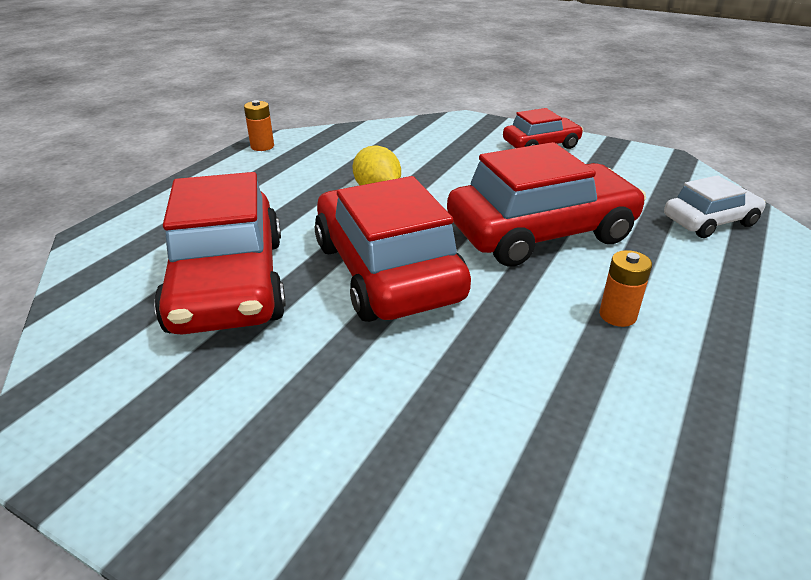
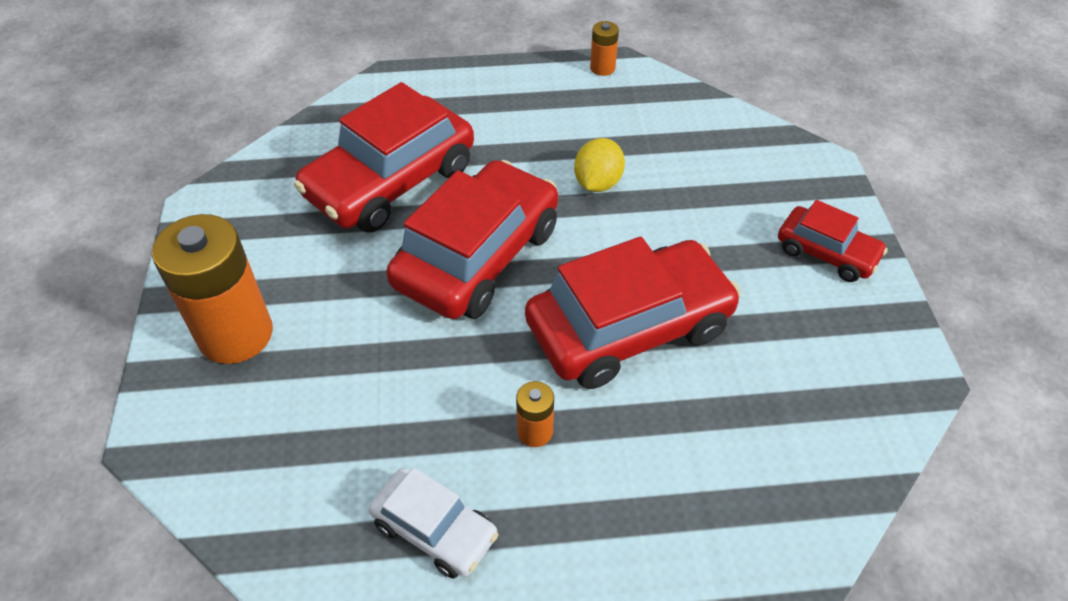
camera: 55 degrees right, 15 degrees up
red car [447,142,646,267] -> red car turned 60 degrees counterclockwise [525,237,741,389]
white car [664,175,766,238] -> white car moved to [369,468,498,579]
none -> orange battery [152,214,273,364]

